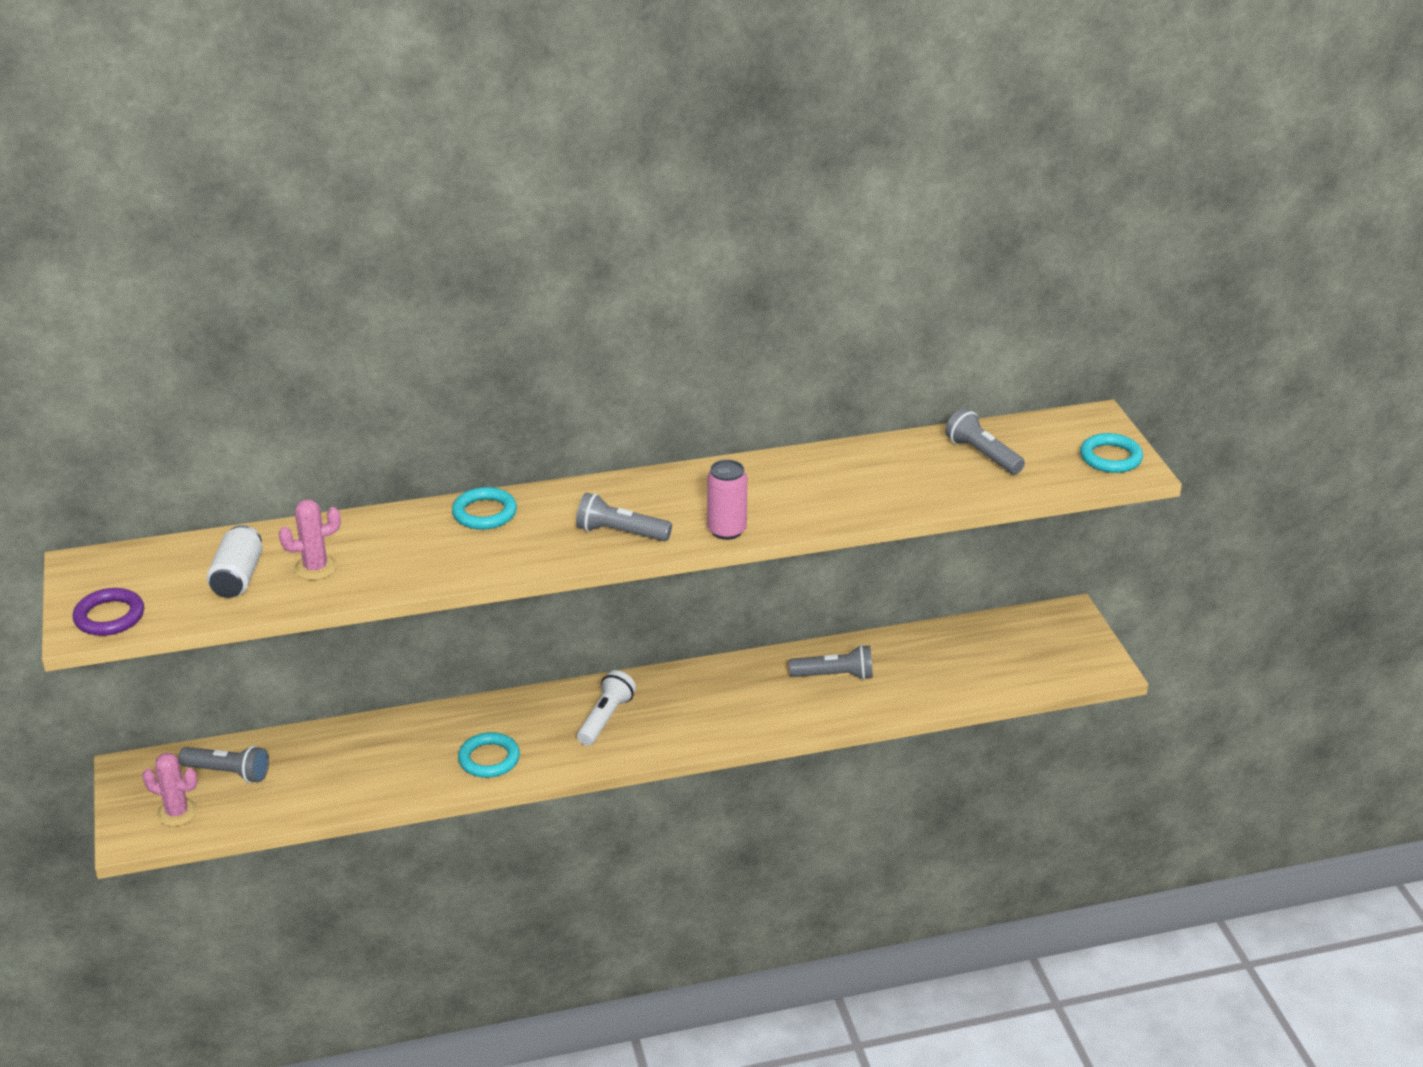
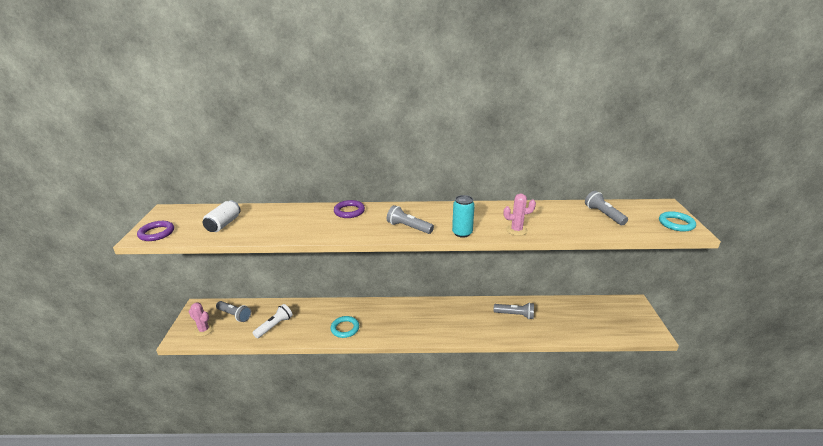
camera: 15 degrees right, 5 degrees down
pink cactus [279,500,341,580] -> pink cactus moved to [504,194,536,236]
turquoise ring [452,487,517,530] -> purple ring [334,200,365,218]
white flashlight [577,670,636,746] -> white flashlight moved to [253,304,293,339]
pink can [707,460,747,540] -> turquoise can [452,195,475,238]

